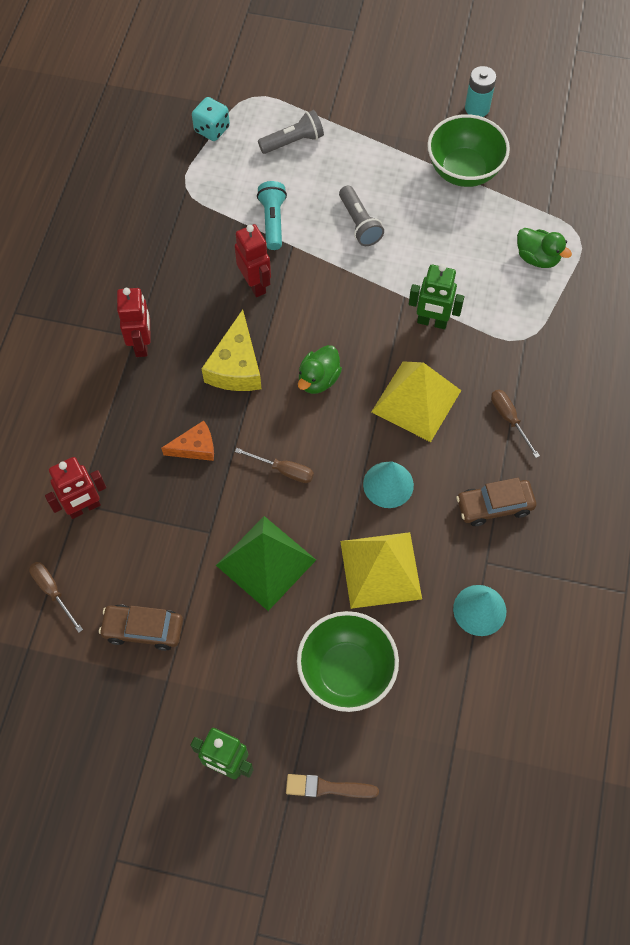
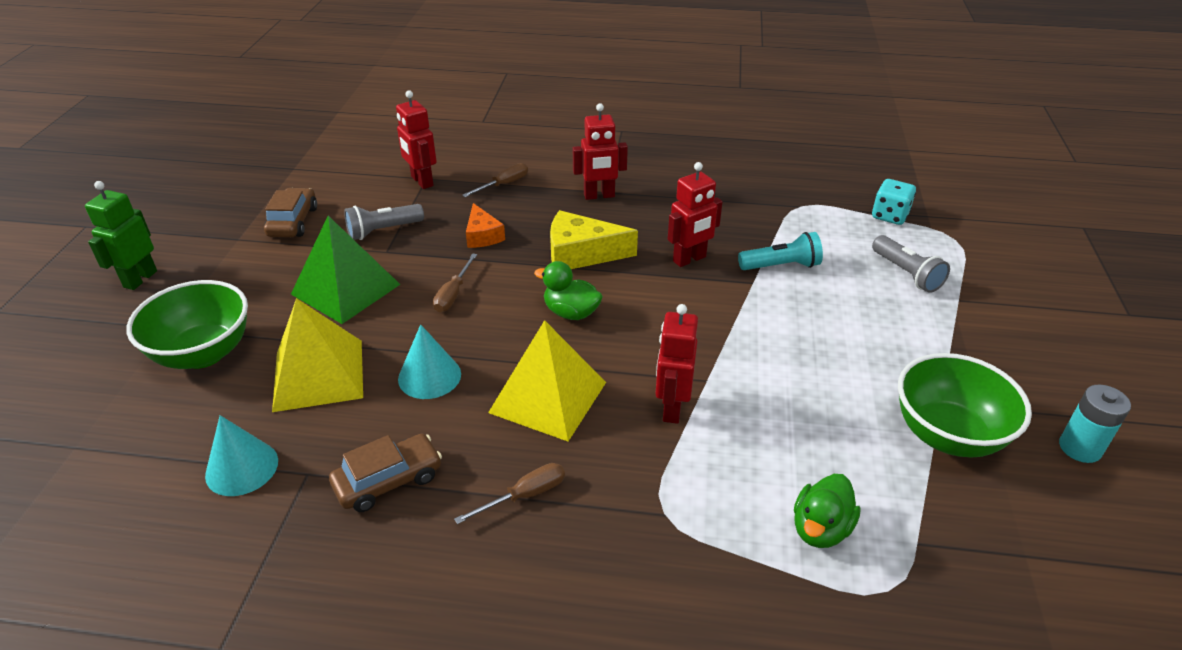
camera: 85 degrees right, 25 degrees down
brown screwdriver [29,562,83,633] -> brown screwdriver moved to [462,163,528,197]
brown brush [286,774,379,798] -> none
grey flashlight [339,186,384,246] -> grey flashlight moved to [344,204,424,240]
green robot [409,264,464,329] -> red robot [655,304,698,424]
brown car [456,478,536,526] -> brown car turned 75 degrees clockwise [329,434,442,512]

